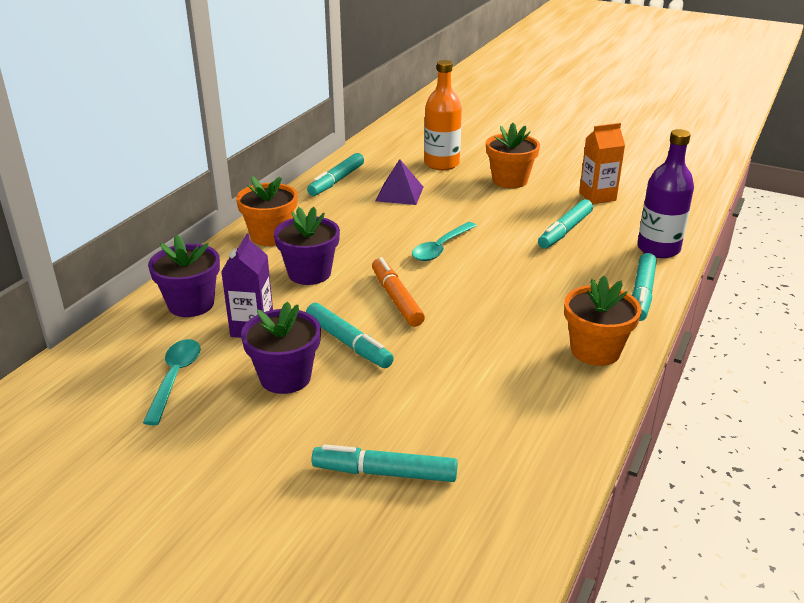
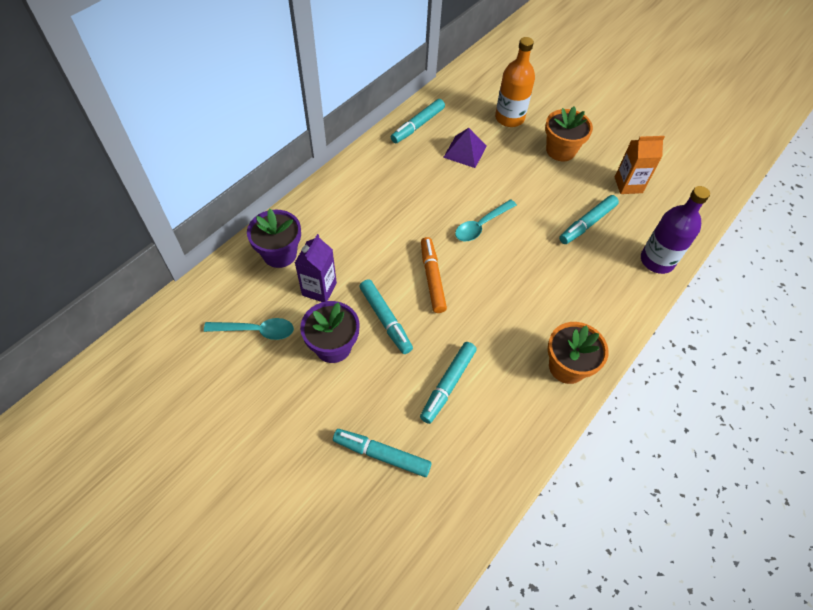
camera: 10 degrees right, 25 degrees up
turquoise spoon [143,339,201,425] -> turquoise spoon turned 75 degrees clockwise [204,318,294,340]
orange flower pot [236,176,298,246] -> none
purple flower pot [274,207,340,285] -> none
turquoise marker [632,253,657,321] -> turquoise marker moved to [420,342,477,424]

